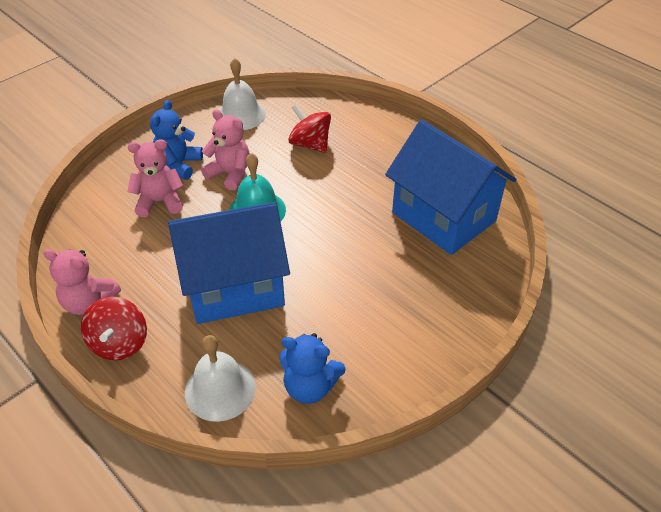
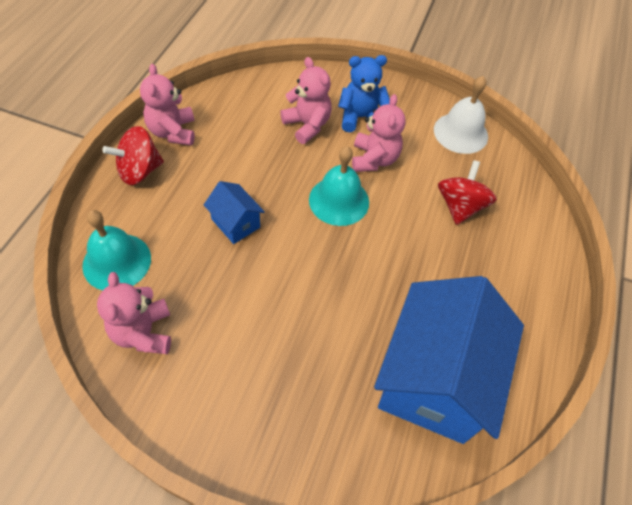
camera: 60 degrees right, 10 degrees up
blue house [168,202,290,324] -> blue house [204,181,265,244], size x0.44
white bell [185,335,256,422] -> turquoise bell [82,210,151,290]
blue teddy bear [280,333,346,404] -> pink teddy bear [97,272,171,354]

